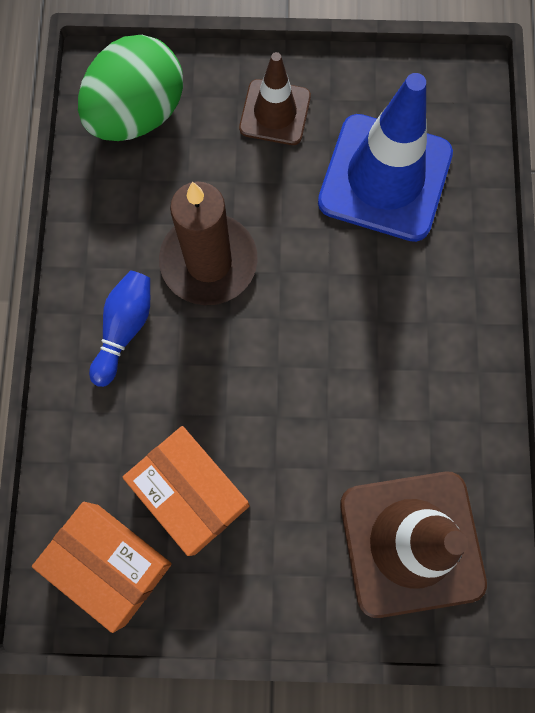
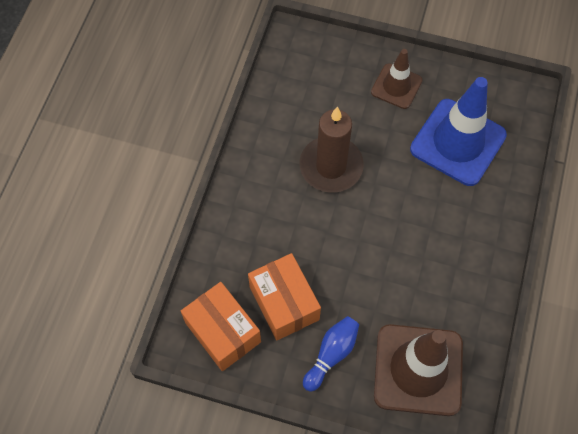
camera: 15 degrees right, 10 degrees down
green egg [78,35,183,141] -> none
blue bowling pin [89,270,150,387] -> blue bowling pin moved to [303,316,359,392]

